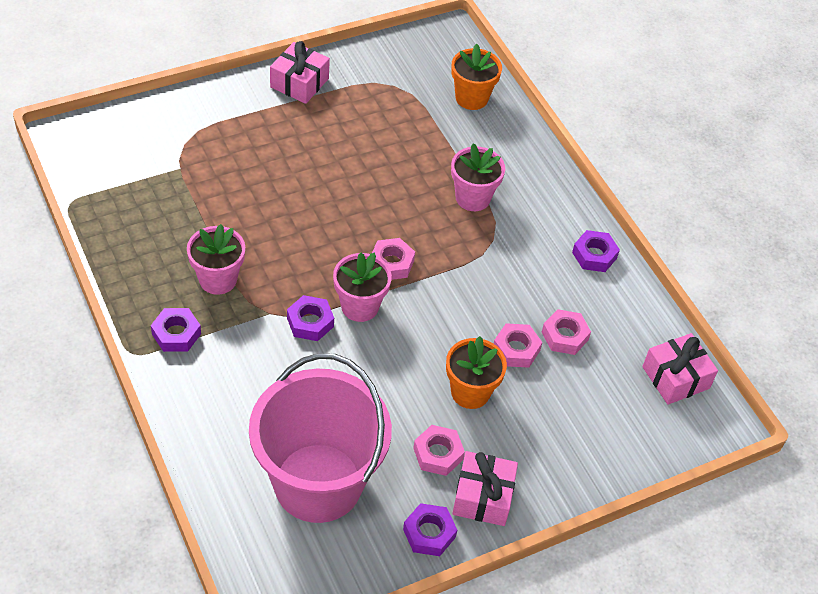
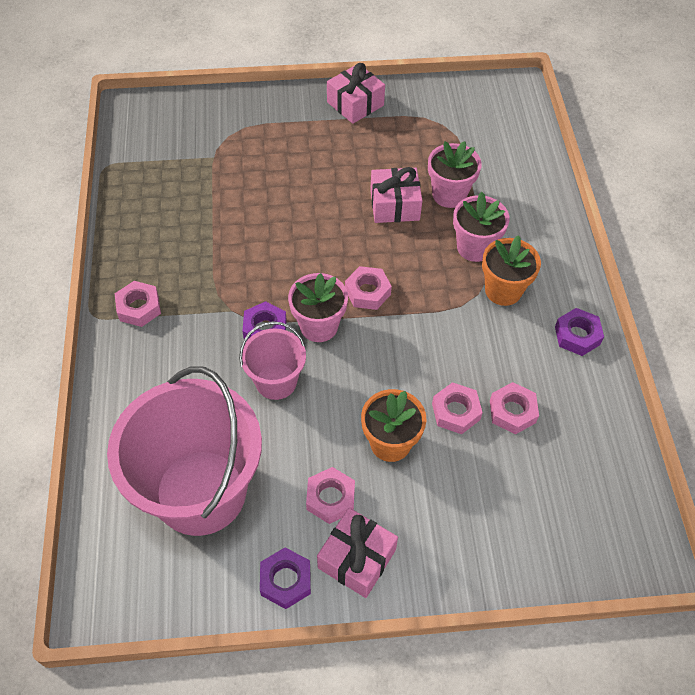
camera: 25 degrees right, 5 degrees up
purple nut [151,308,201,352] -> pink nut [115,281,161,327]
pink flower pot [187,224,245,295] -> pink flower pot moved to [428,141,482,208]
orange flower pot [451,44,502,110] -> orange flower pot moved to [482,235,541,306]
pink gift [642,333,718,405] -> pink gift moved to [370,167,423,223]
none -> pink bucket [239,321,306,400]

